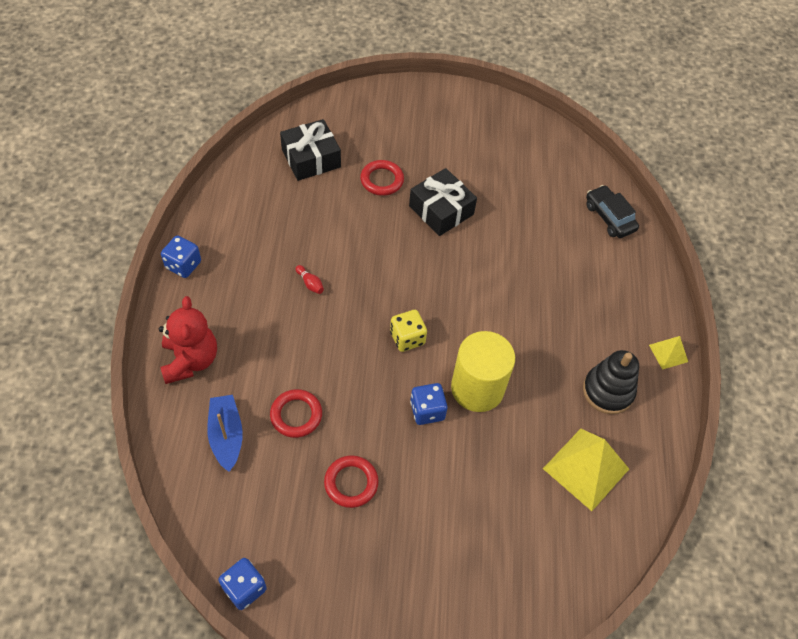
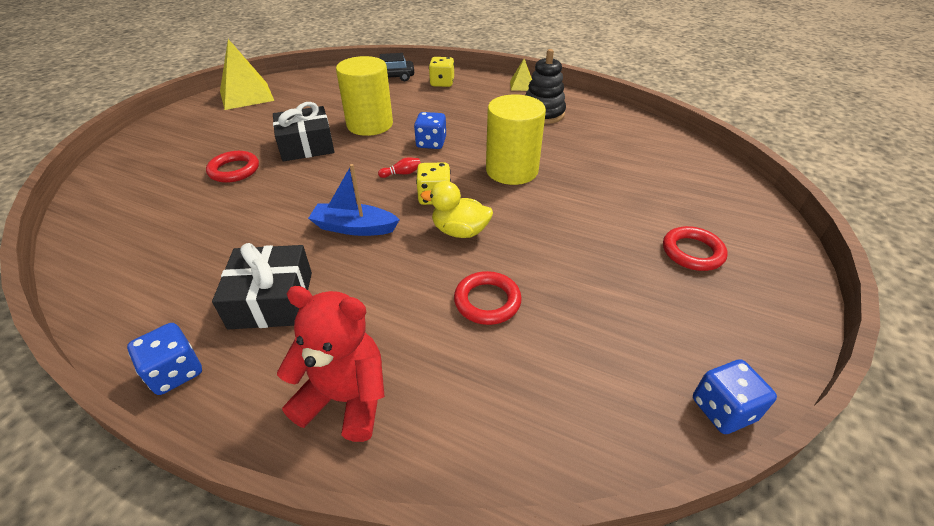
camera: 65 degrees left, 15 degrees down
blue boat [207,395,243,472] -> blue boat moved to [308,164,400,236]
black gift [280,119,341,181] -> black gift moved to [212,243,312,329]
red bowling pin [296,265,324,294] -> red bowling pin moved to [378,157,421,178]
red ring [324,455,379,508] -> red ring moved to [663,226,728,271]
blue dice [410,383,448,425] -> blue dice moved to [414,112,446,149]
yellow pyramid [543,429,629,511] -> yellow pyramid moved to [220,39,274,110]
none -> yellow cylinder [336,56,393,136]
none -> yellow duck [421,181,493,238]
none -> yellow dice [429,57,454,87]

